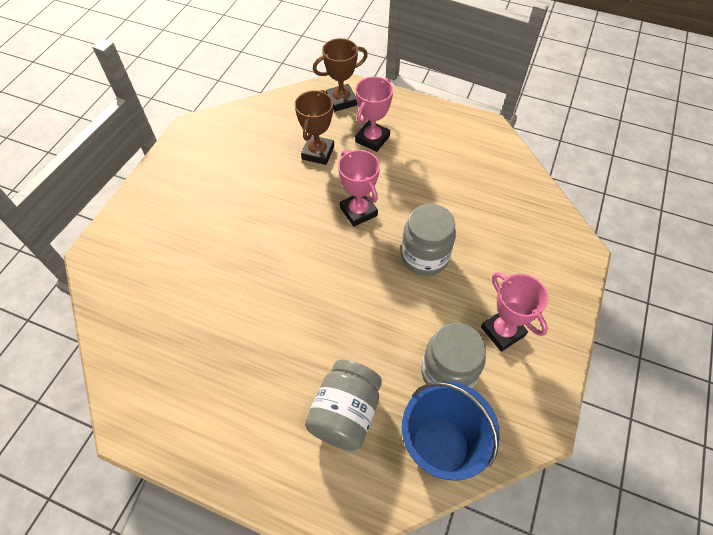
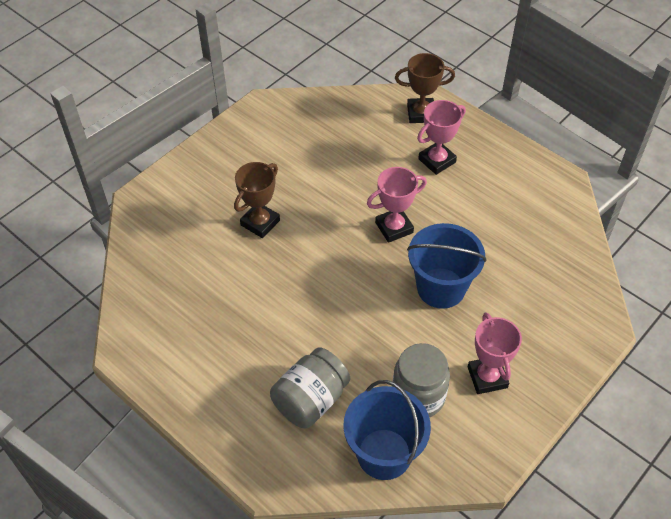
camera: 20 degrees right, 5 degrees down
brown trophy [295,90,334,165] -> brown trophy moved to [234,162,280,238]
pink trophy [338,150,380,227] -> pink trophy turned 75 degrees clockwise [367,167,427,243]
grey jar [401,204,456,276] -> blue bucket [407,223,487,309]

